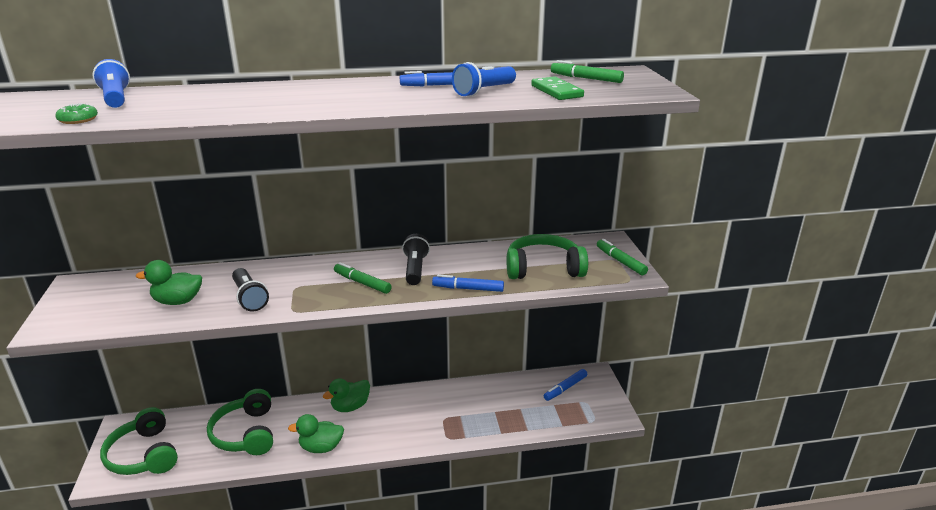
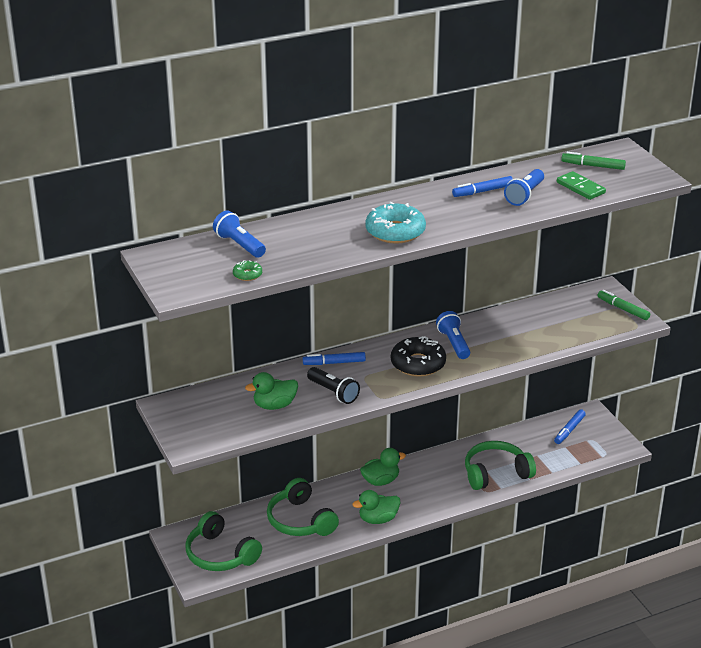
camera: 15 degrees left, 5 degrees up
green duck [323,378,370,412] -> green duck turned 150 degrees counterclockwise [360,448,406,486]
green marker [334,262,392,294] -> black donut [391,336,446,377]
black flashlight [402,234,430,285] -> blue flashlight [436,311,470,359]
blue marker [432,274,504,292] -> blue marker moved to [303,352,366,365]
green headphones [507,234,588,279] -> green headphones moved to [465,441,536,490]
none -> turquoise donut [365,202,426,244]

